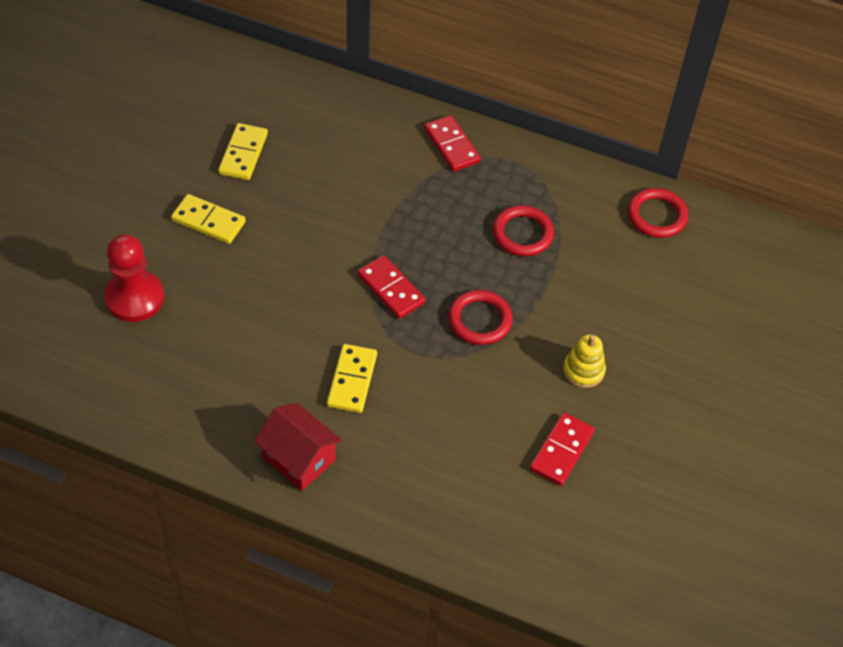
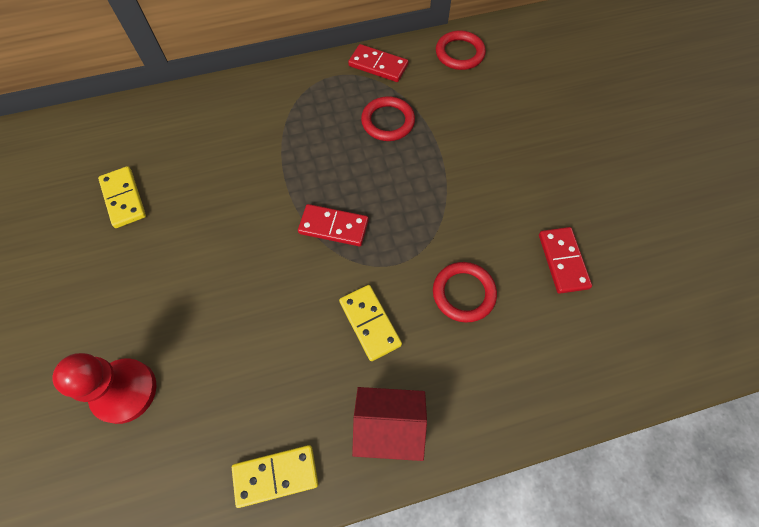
camera: 35 degrees left, 10 degrees up
yellow domino [171,194,246,244] -> yellow domino moved to [232,445,318,508]
red domino [424,115,481,172] -> red domino moved to [348,44,408,82]
red ring [448,290,513,345] -> red ring moved to [433,262,497,323]
yellow stacking toy [563,334,606,388] -> none

